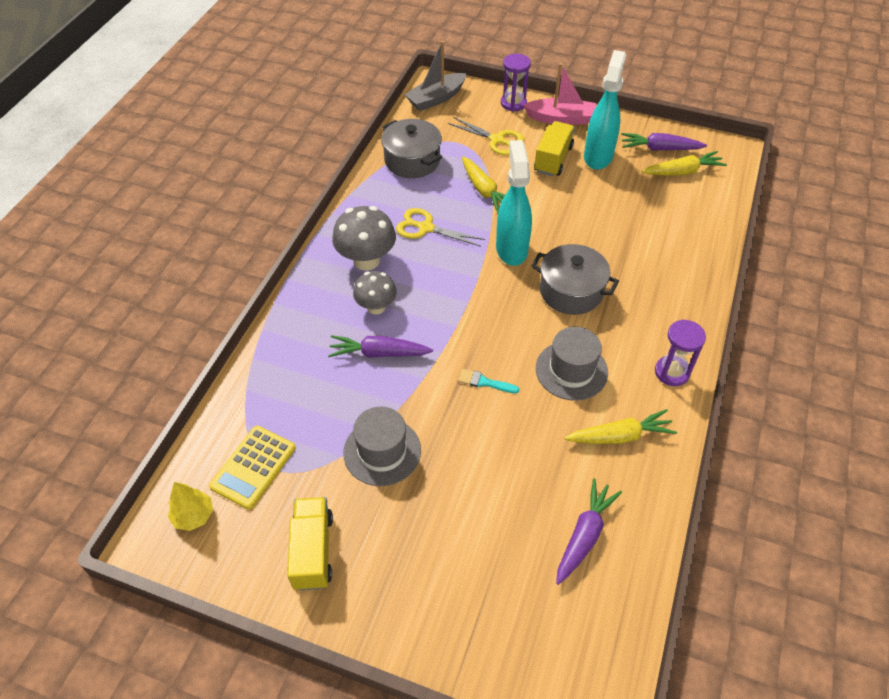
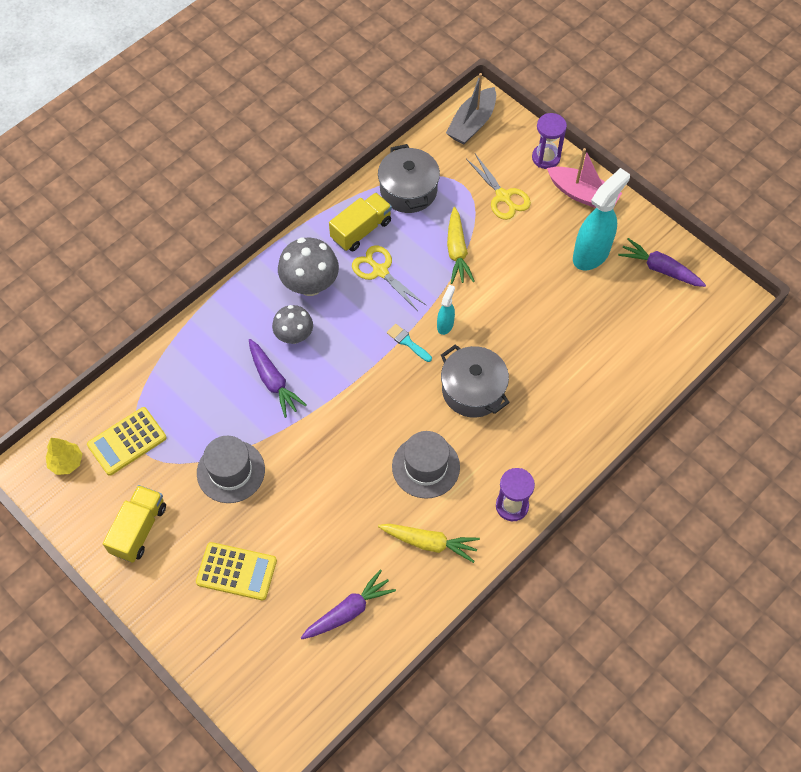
camera: 25 degrees right, 10 degrees up
purple carrot [328,335,433,358] -> purple carrot turned 150 degrees counterclockwise [249,339,307,418]
grey boat [404,41,467,111] -> grey boat turned 45 degrees counterclockwise [446,73,496,144]
turquoise brush [458,369,519,393] -> turquoise brush moved to [387,324,432,362]
turquoise spray bottle [496,140,532,266] -> turquoise spray bottle [437,285,455,335], size x0.49
yellow truck [534,121,575,176] -> yellow truck moved to [329,192,392,252]
yellow carrot [641,151,727,175] -> none
none -> yellow calculator [196,542,277,600]

